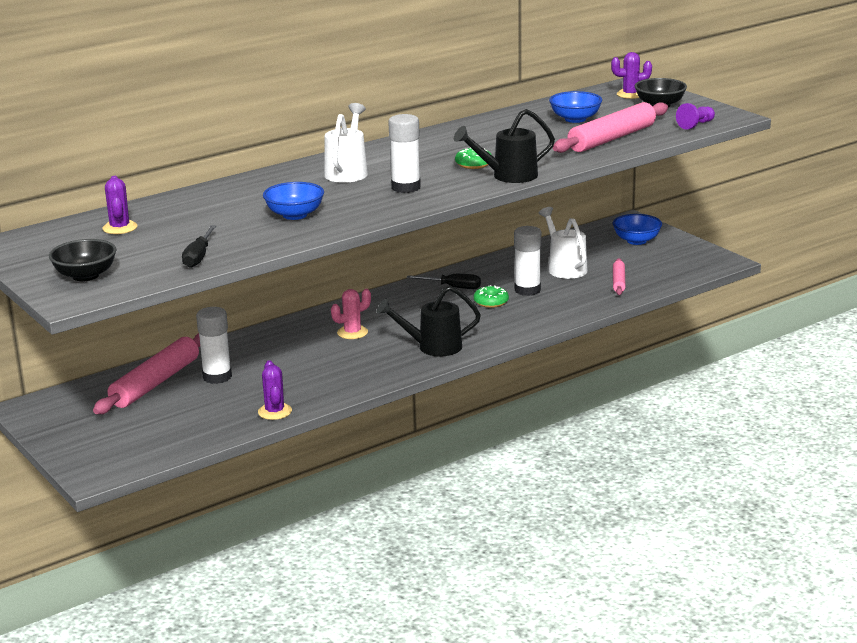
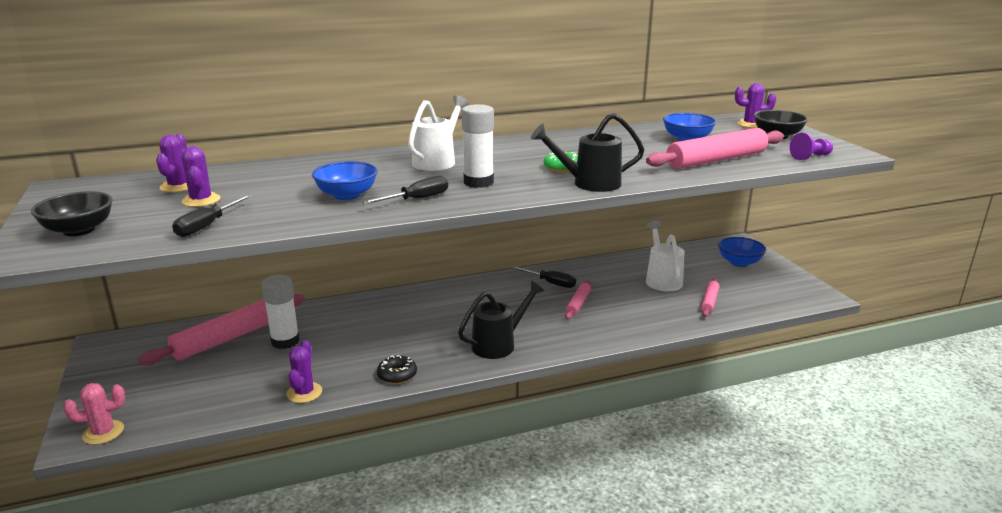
camera: 15 degrees right, 0 degrees up
pink cactus [331,289,371,339] -> pink cactus moved to [63,383,125,445]
black watering can [377,286,481,356] -> black watering can turned 135 degrees clockwise [458,281,544,359]
green donut [474,285,509,308] -> pink rolling pin [565,280,591,319]
white glue stick [514,226,541,296] -> none
none -> purple cactus [181,146,220,207]
none -> black screwdriver [362,176,448,204]
none -> black donut [377,355,417,384]

